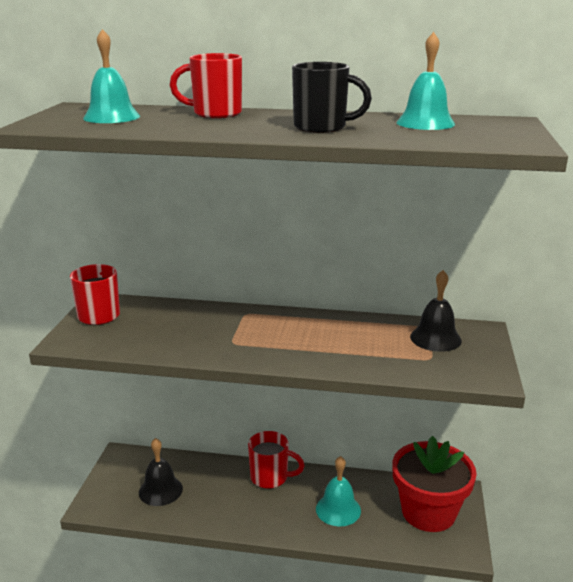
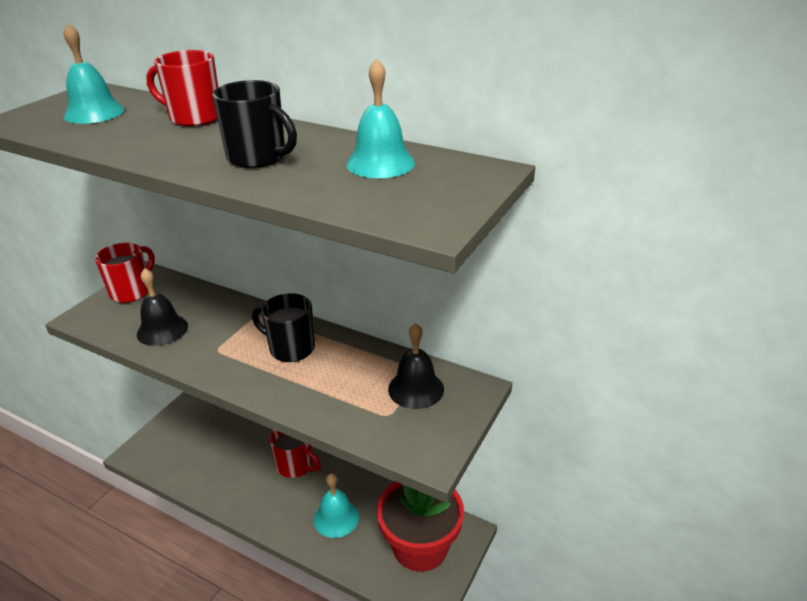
camera: 20 degrees right, 10 degrees up
black bell [139,438,183,506] -> black bell moved to [137,268,188,346]
none -> black mug [252,293,315,362]

